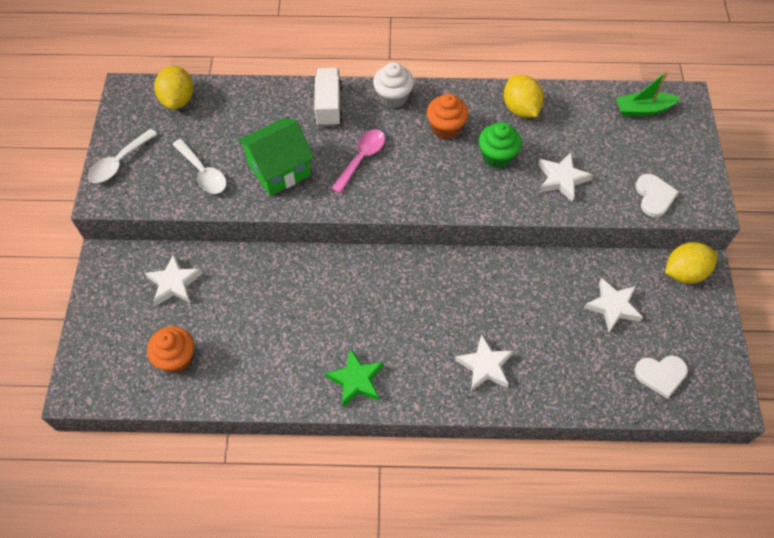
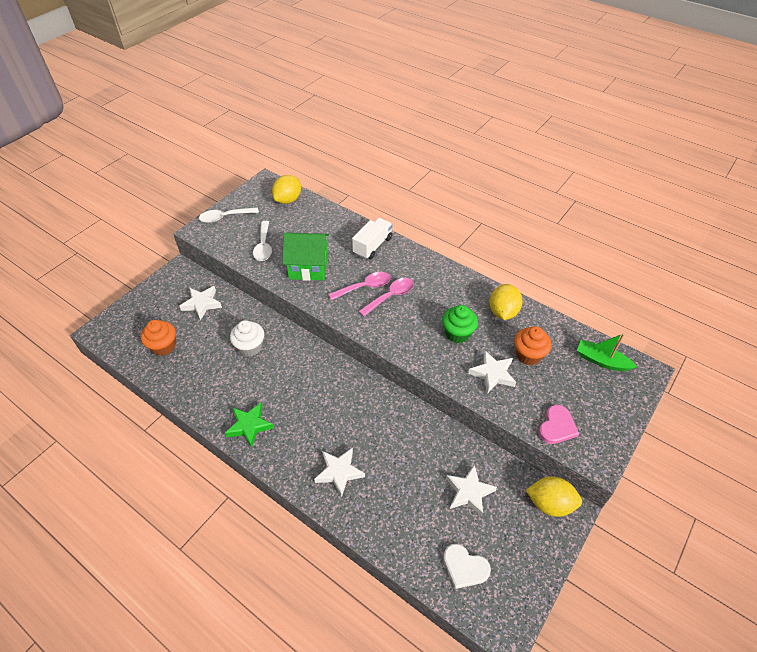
camera: 35 degrees right, 10 degrees down
white cupcake [373,62,414,108] -> white cupcake moved to [230,320,264,357]
orange cupcake [427,93,469,139] -> orange cupcake moved to [514,326,552,365]
white heart [636,174,679,217] -> pink heart [539,405,579,444]
none -> pink spoon [359,278,414,317]

